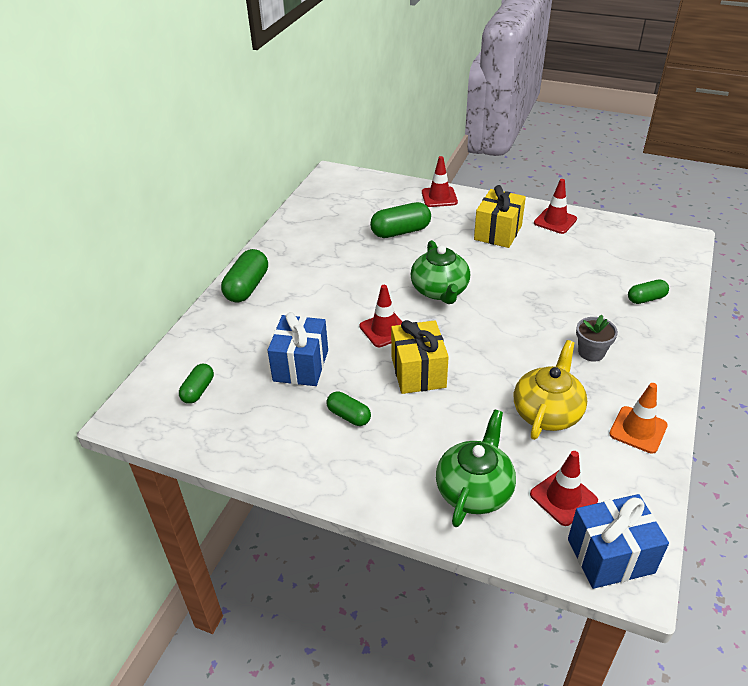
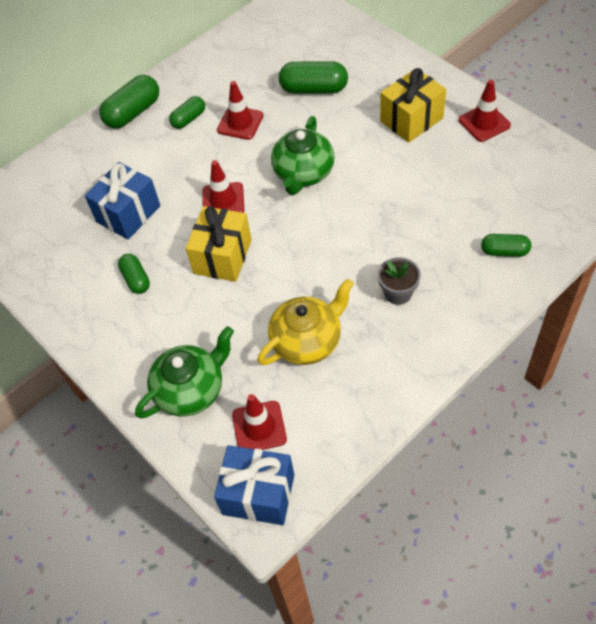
camera: 30 degrees right, 15 degrees up
green capsule [179,364,214,404] -> green capsule moved to [169,96,205,129]
red traffic cone [422,156,458,207] -> red traffic cone moved to [217,81,264,140]
orange traffic cone [609,383,668,453] -> none

